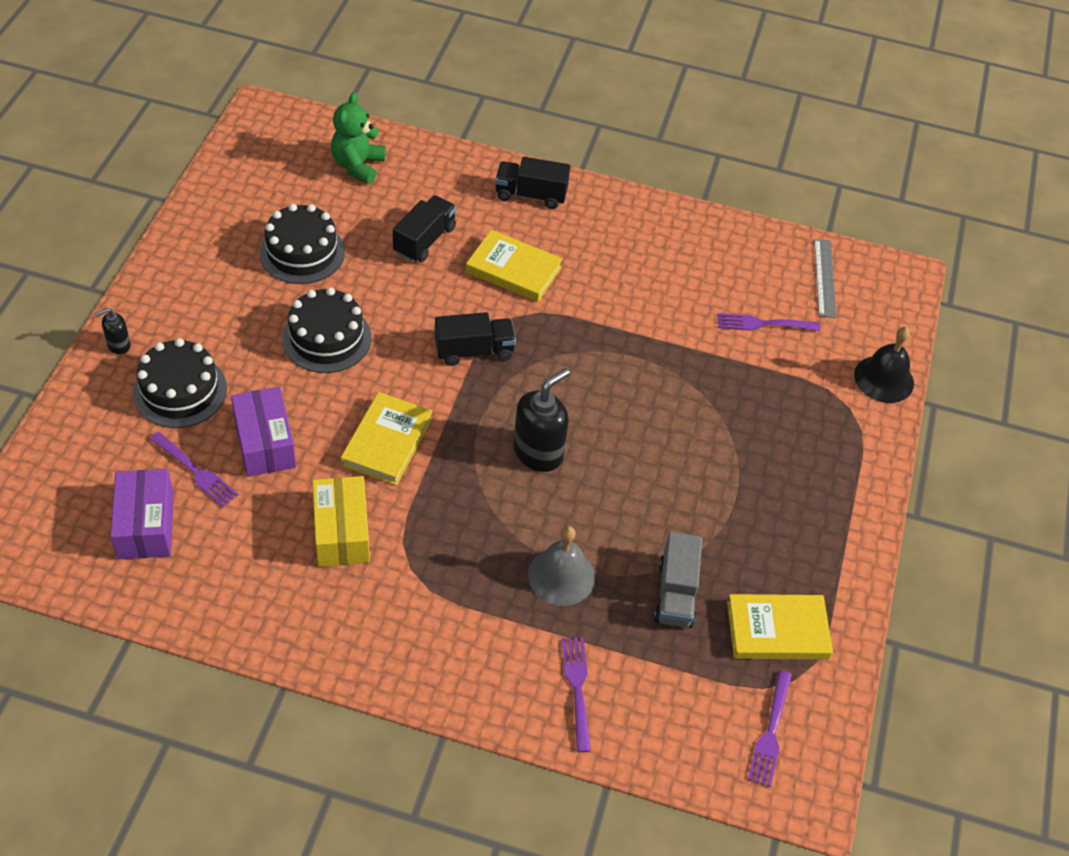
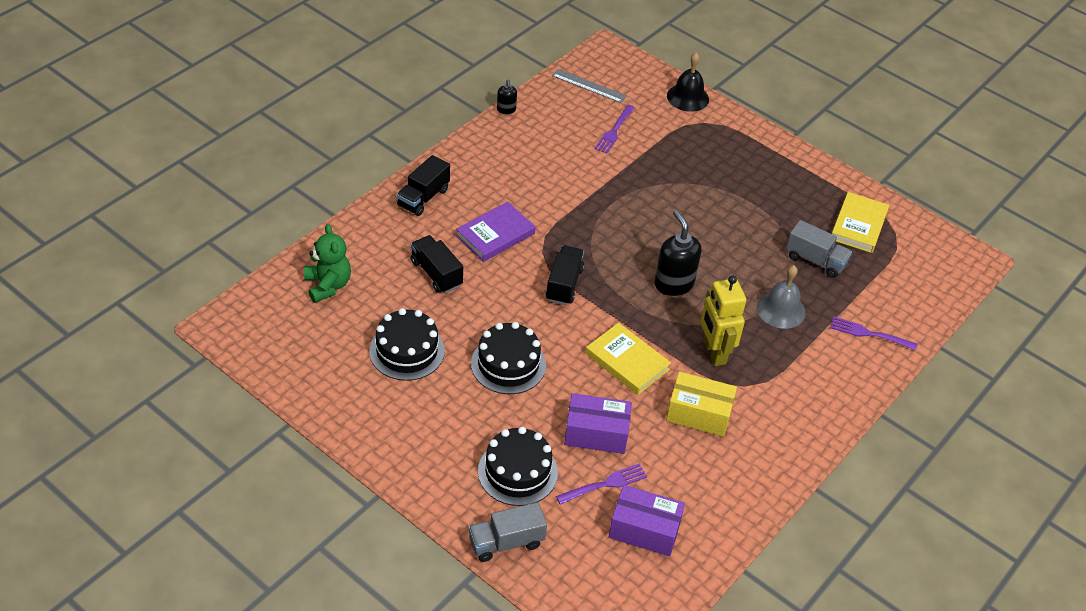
camera: 65 degrees left, 5 degrees down
black soap dispenser [95,308,131,354] -> black soap dispenser moved to [497,79,517,114]
green teddy bear [331,92,386,184] -> green teddy bear turned 150 degrees counterclockwise [304,224,351,303]
yellow book [466,230,563,302] -> purple book [456,202,536,262]
purple fork [748,670,792,787] -> none
none -> grey truck [468,502,547,562]
none -> yellow robot [700,275,746,366]

